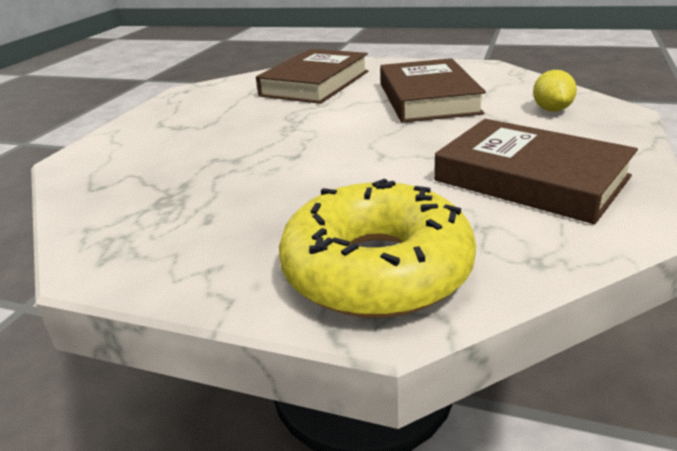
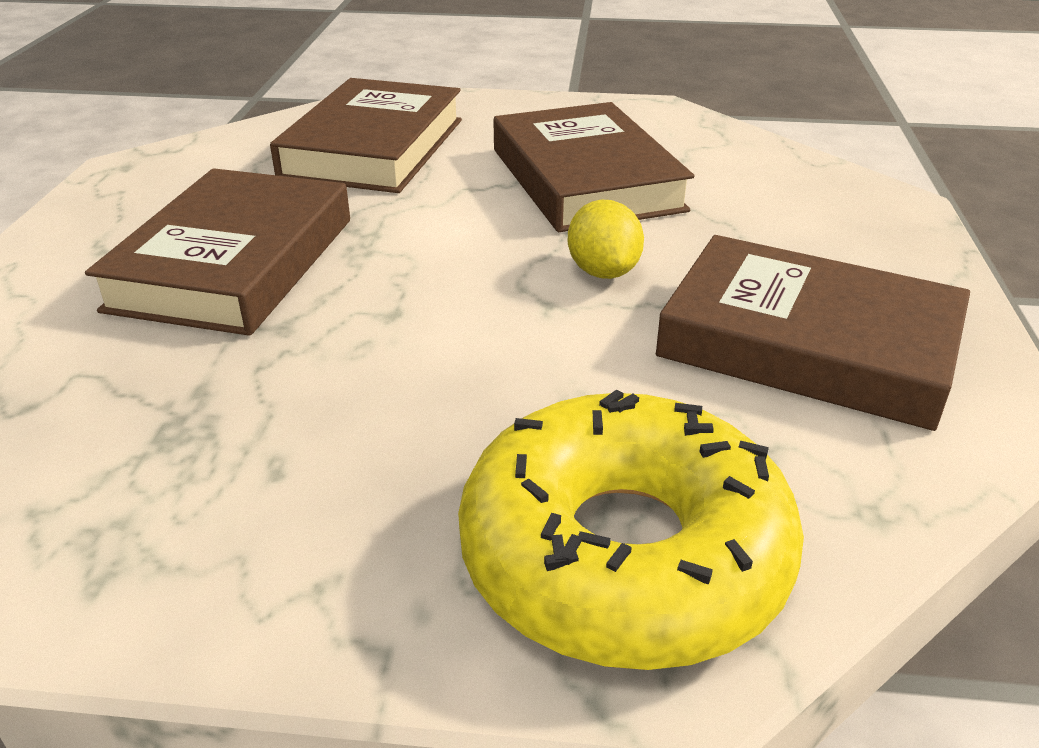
camera: 15 degrees left, 5 degrees up
yellow lemon [533,70,577,112] -> yellow lemon moved to [568,200,644,279]
none -> brown book [85,168,350,336]

